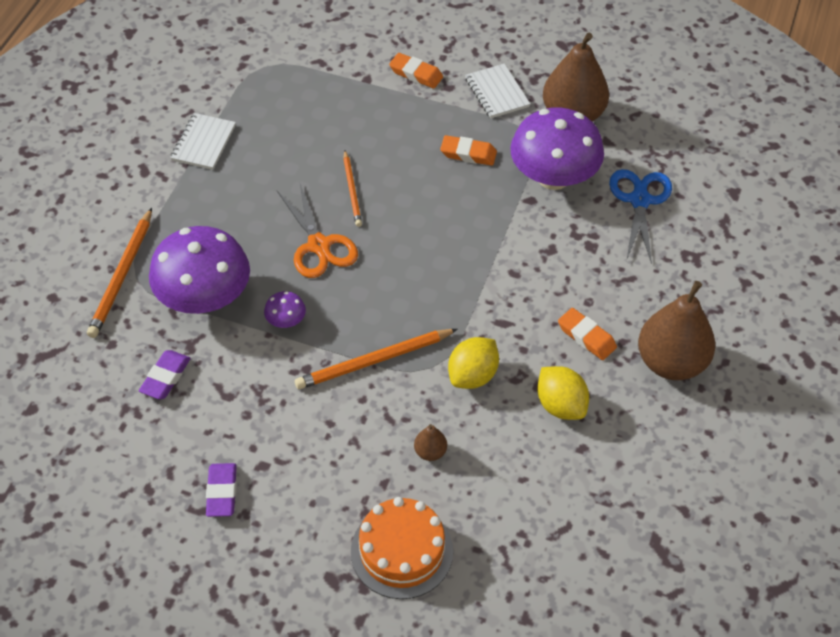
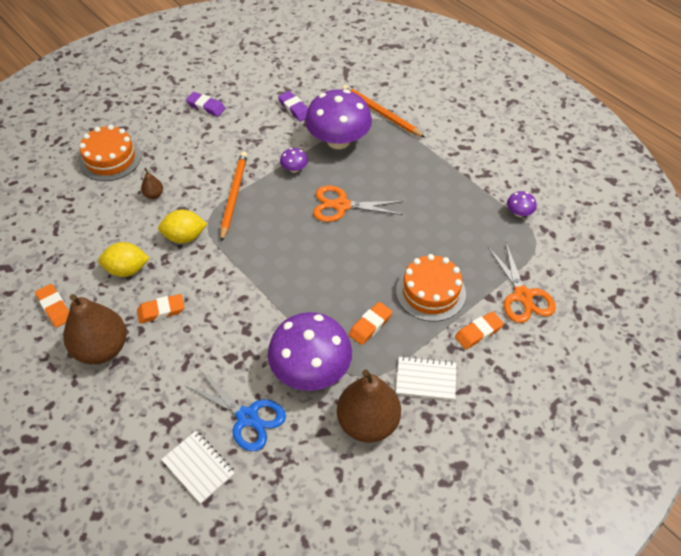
camera: 120 degrees right, 0 degrees up
white notebook [170,113,236,170] -> white notebook moved to [161,431,235,504]
orange pencil [343,150,362,227] -> none
yellow lemon [448,337,499,389] -> yellow lemon turned 75 degrees counterclockwise [158,209,207,243]
none -> orange eraser [35,284,69,327]
none -> orange cake [396,254,466,322]
none -> orange scissors [488,243,556,323]
none -> purple mushroom [507,191,536,217]

